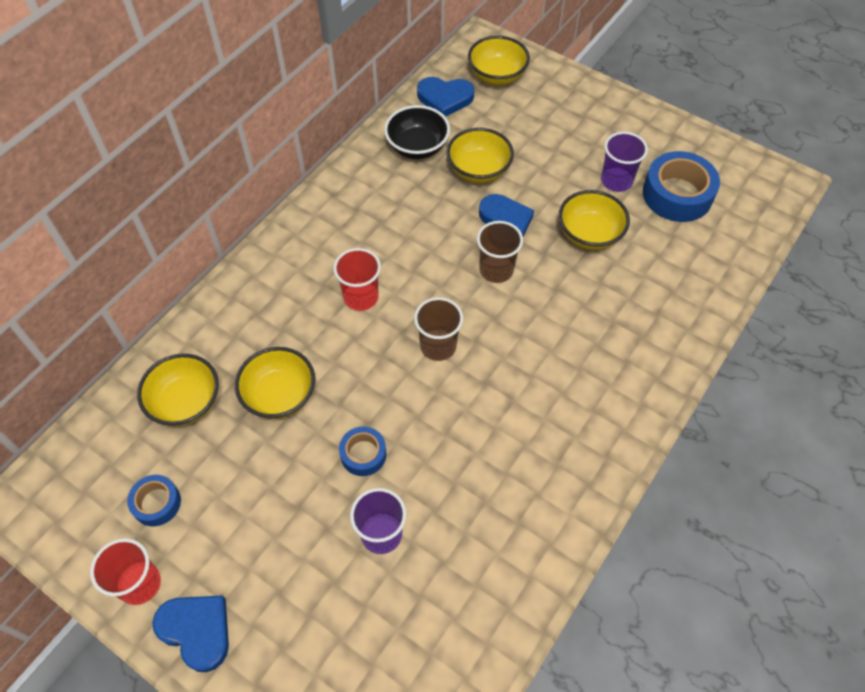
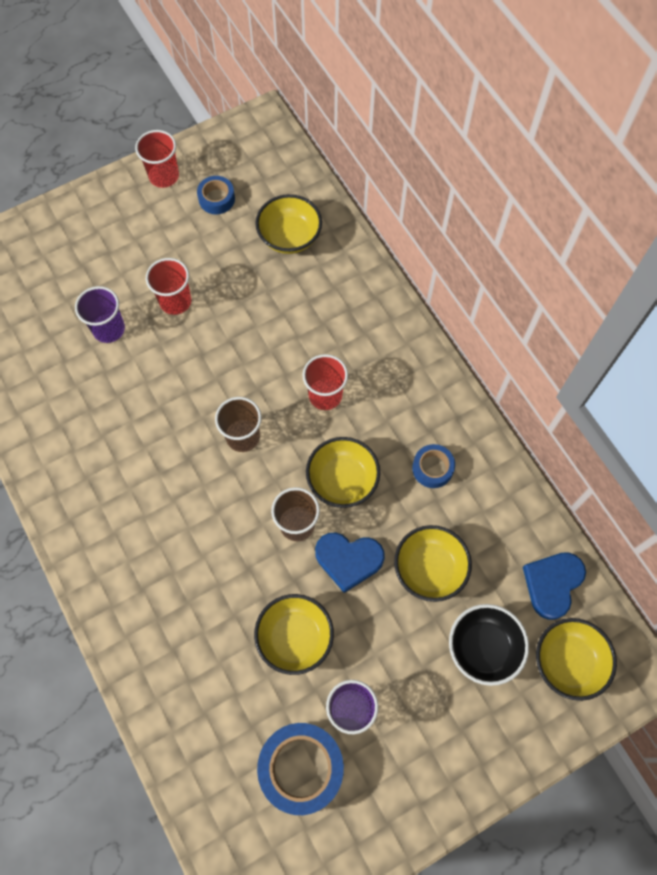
camera: 115 degrees right, 10 degrees up
blue heart [152,595,229,672] -> none
yellow bowl [235,347,315,419] -> yellow bowl moved to [306,437,380,508]
blue tape [339,426,387,476] -> blue tape moved to [412,444,455,488]
black bowl [384,105,450,159] -> black bowl moved to [449,604,529,686]
none -> red cup [146,258,191,315]

